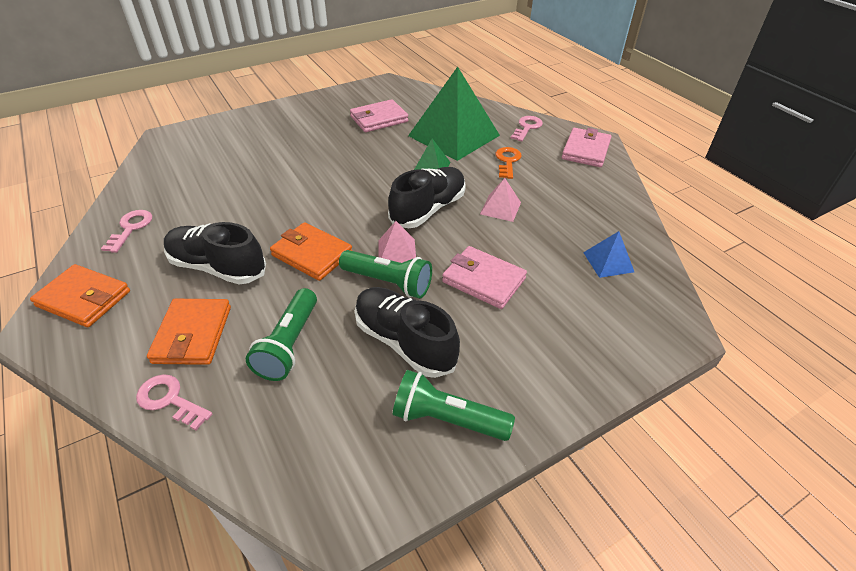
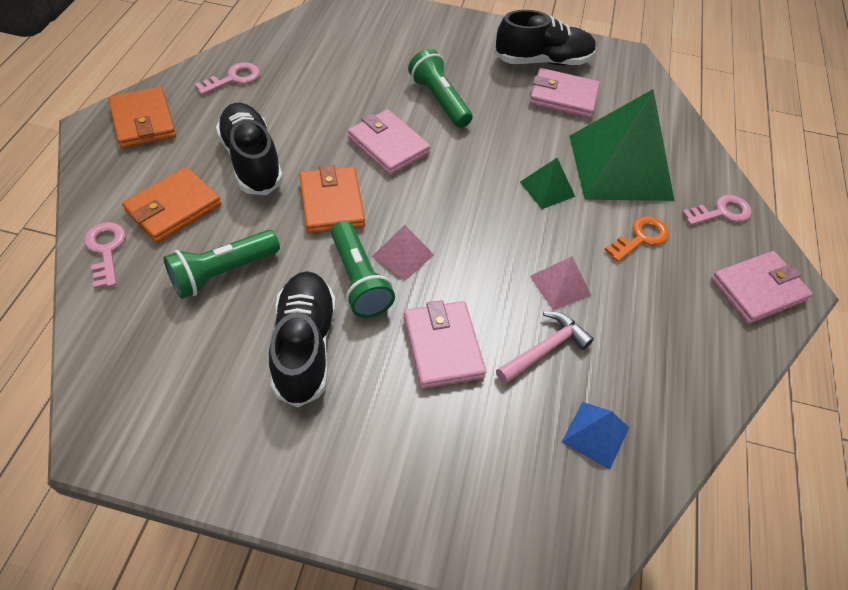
camera: 40 degrees right, 10 degrees up
black shoe [388,167,466,228] -> black shoe moved to [494,10,596,66]
green flashlight [393,370,515,441] -> green flashlight moved to [408,49,473,128]
none -> pink wallet [348,109,431,175]
none -> pink hammer [496,311,594,384]

